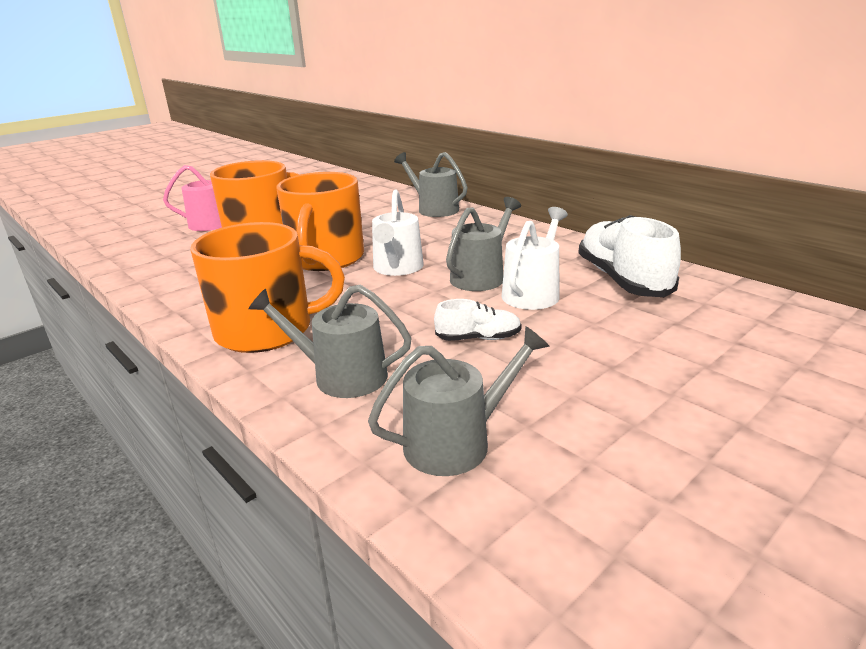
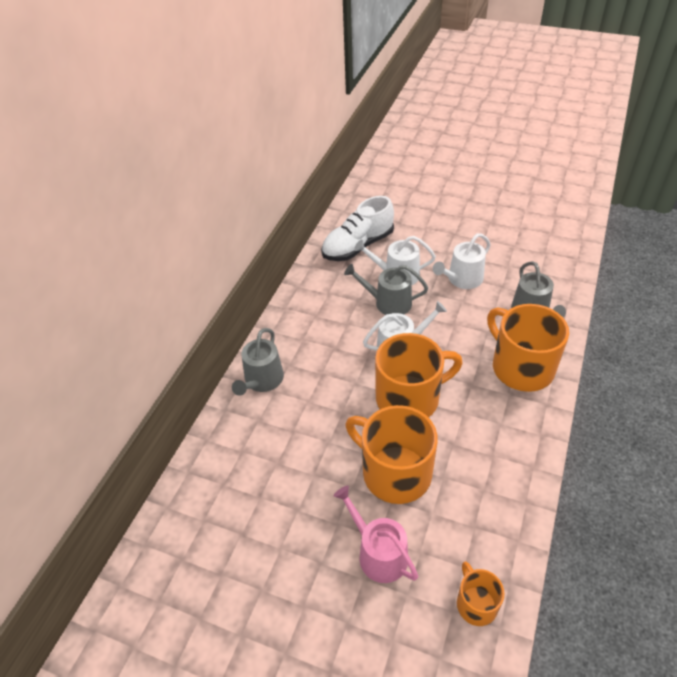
camera: 115 degrees left, 20 degrees up
grey watering can [368,326,550,476] -> none
white shoe [434,299,522,341] -> white watering can [433,233,491,289]
none -> orange mug [457,561,505,626]

